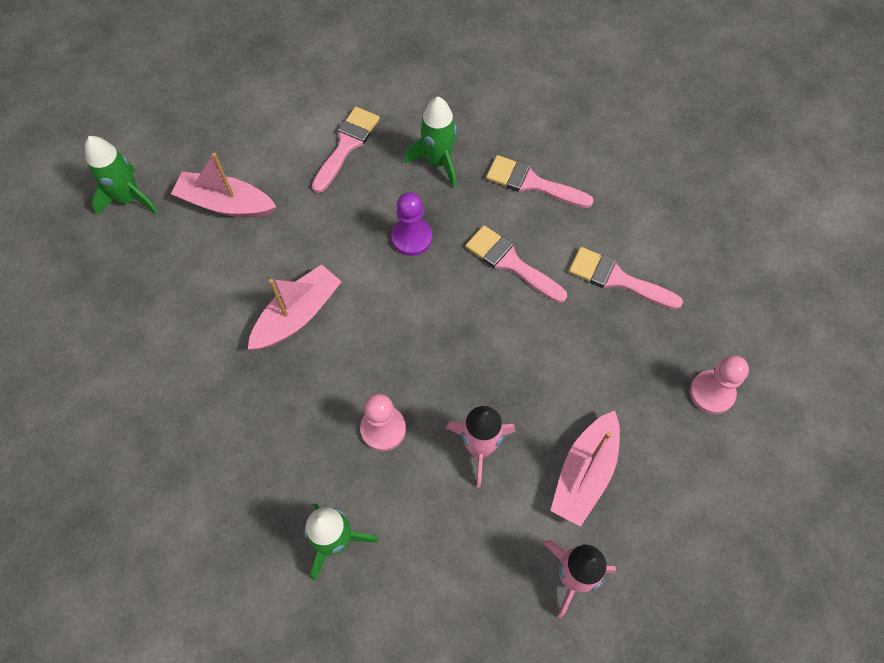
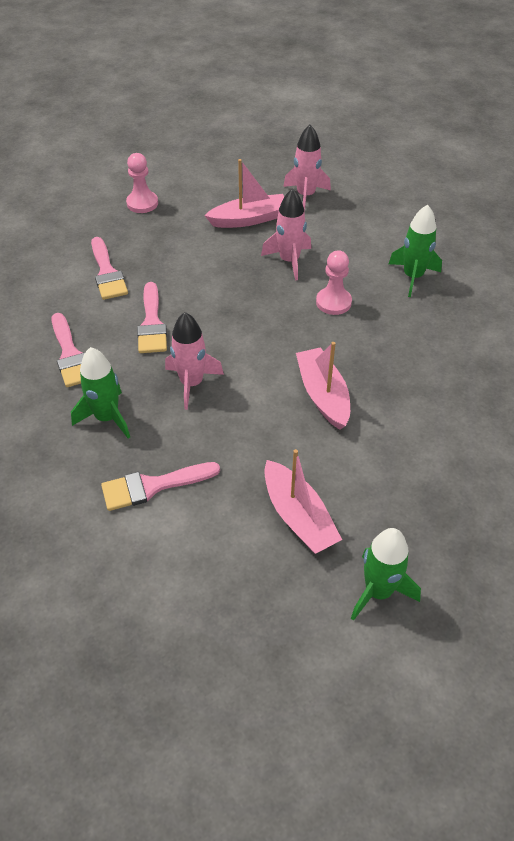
camera: 135 degrees left, 15 degrees down
pink boat [248,264,342,349] -> pink boat turned 75 degrees clockwise [296,342,350,430]
purple pawn [391,192,432,256] -> pink rocket [165,312,224,410]

